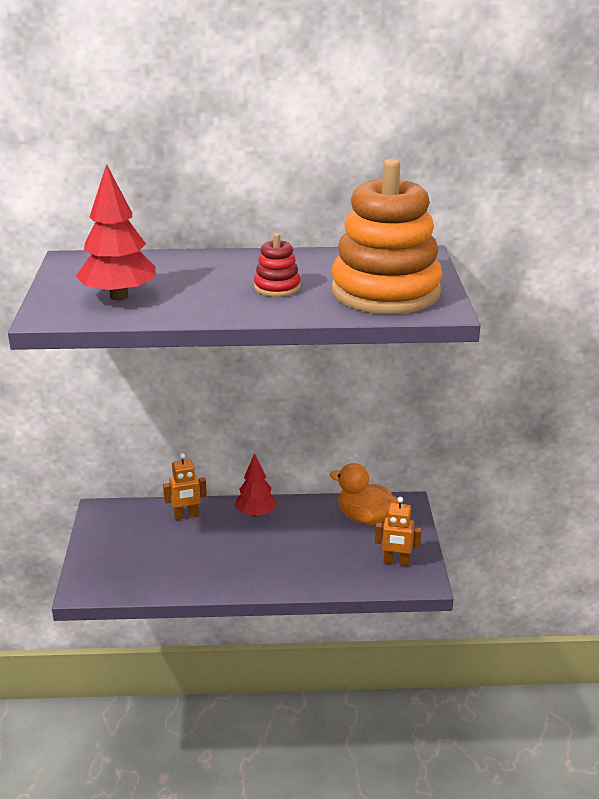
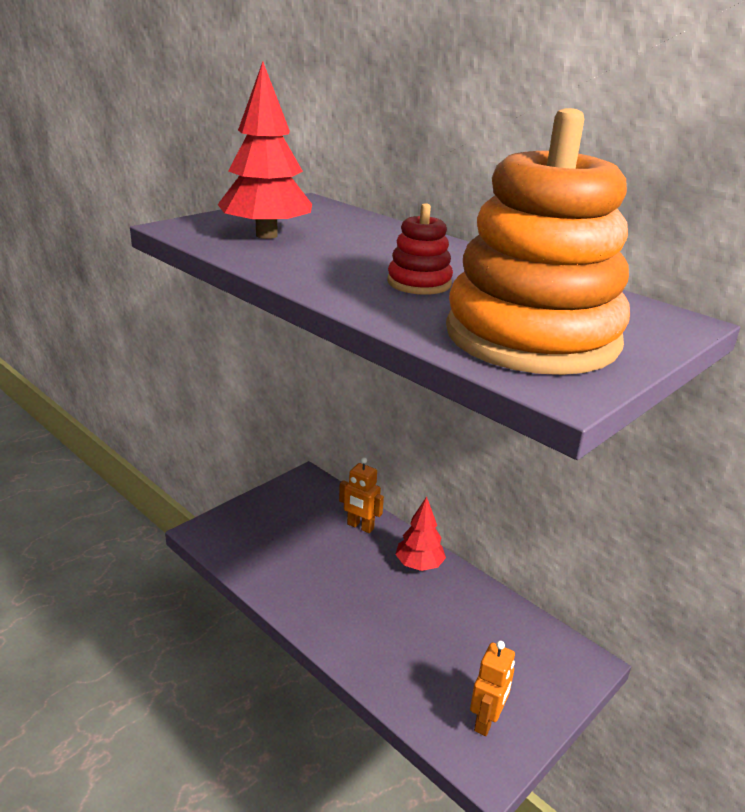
camera: 45 degrees right, 0 degrees up
orange duck [330,463,399,525] -> none
orange robot [375,497,422,566] -> orange robot turned 120 degrees counterclockwise [470,641,515,736]

